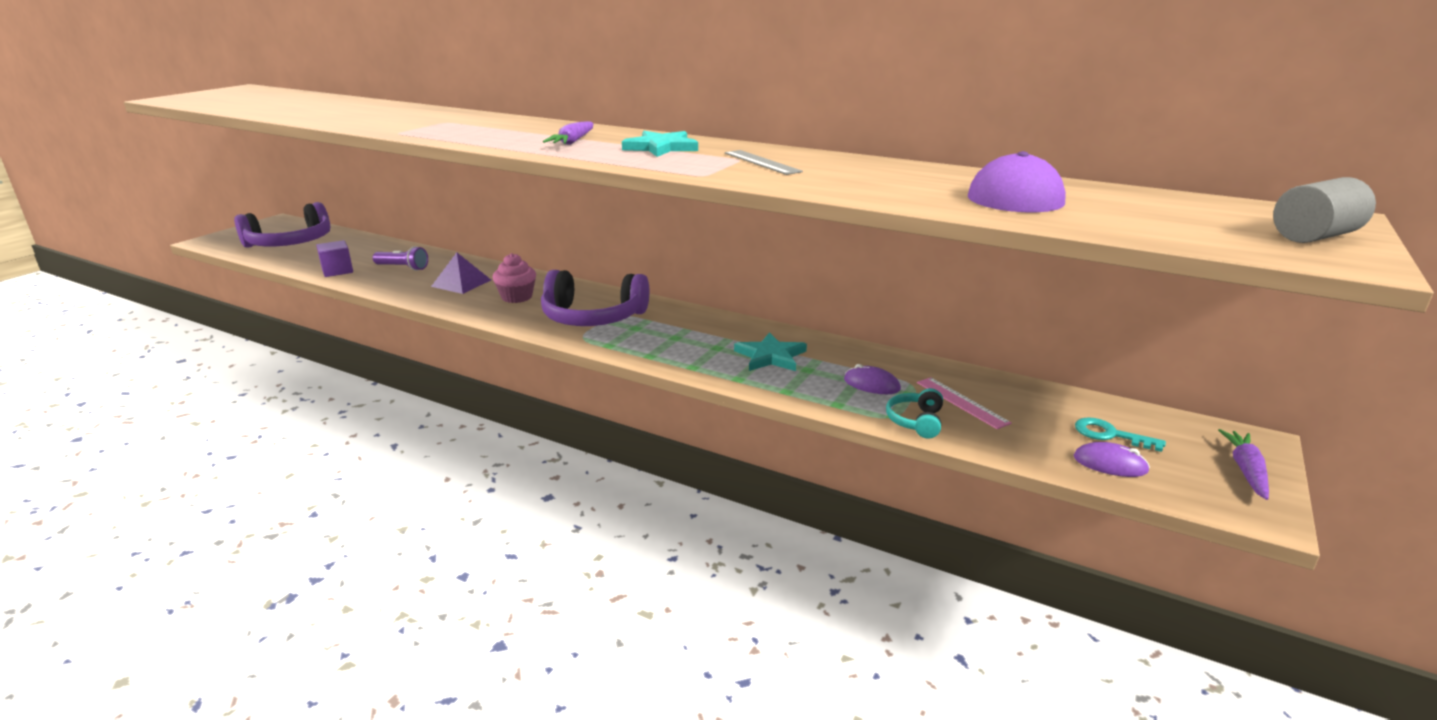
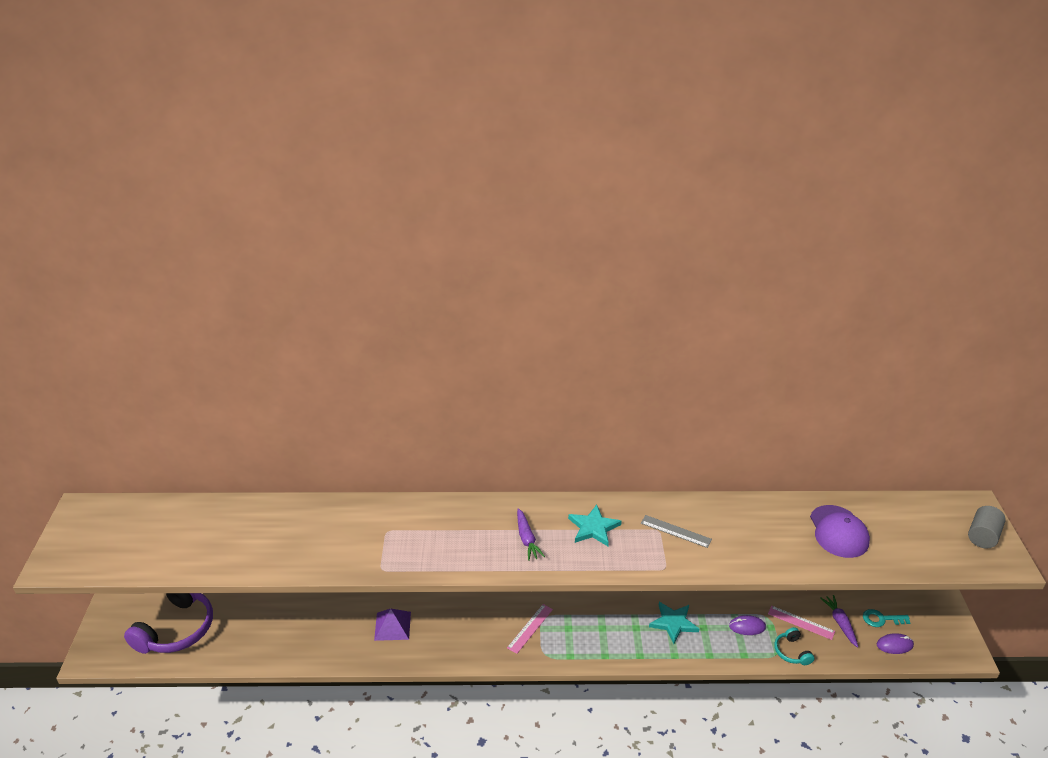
camera: 30 degrees left, 10 degrees up
purple cube [316,240,353,277] -> none
purple flashlight [372,246,428,271] -> none
pink cupcake [493,253,536,303] -> none
purple headphones [541,270,649,326] -> pink ruler [507,604,553,654]
purple carrot [1218,429,1269,500] -> purple carrot moved to [820,595,858,648]

